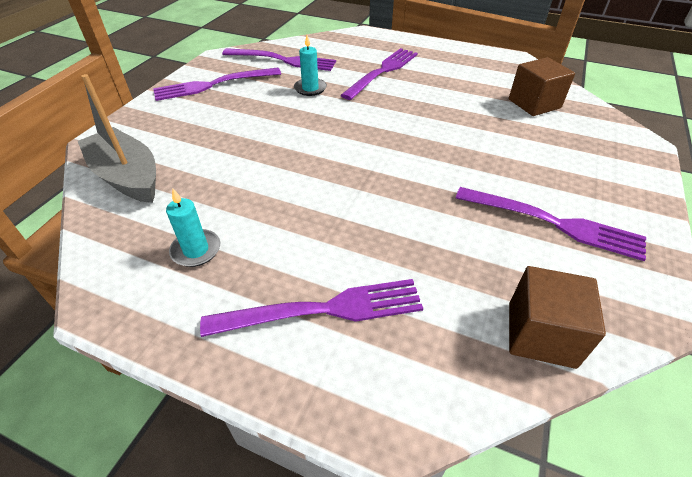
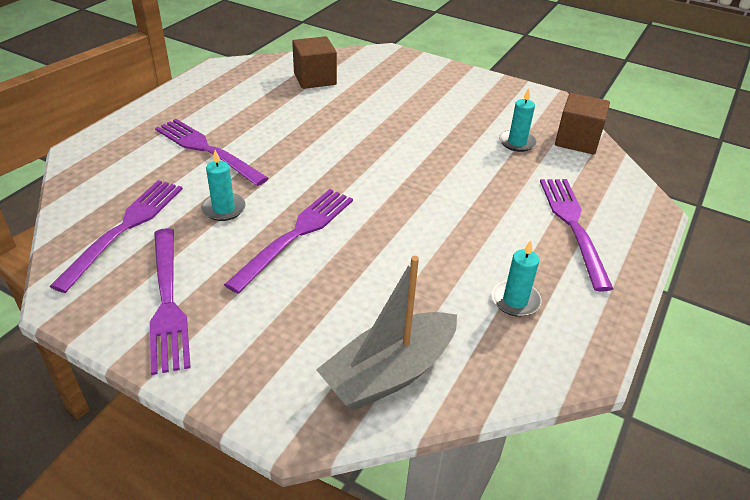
camera: 85 degrees left, 5 degrees down
purple fork [456,187,646,261] -> purple fork moved to [224,189,353,294]
none -> turquoise candle [499,88,537,152]

